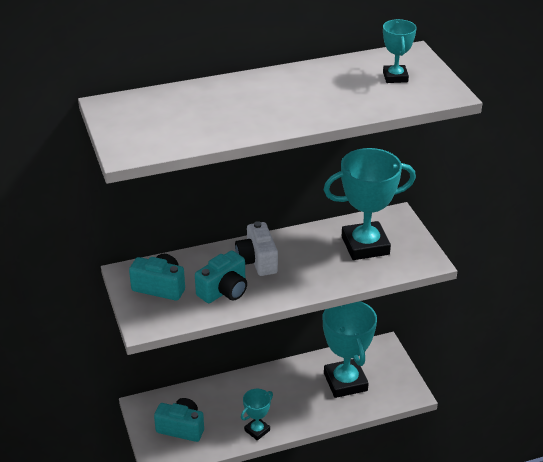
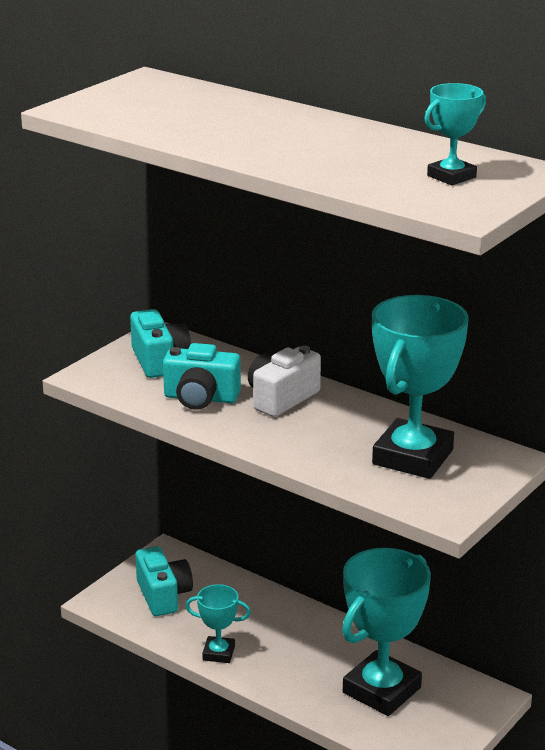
camera: 55 degrees right, 10 degrees down
turquoise trophy [324,148,416,260] -> turquoise trophy turned 75 degrees clockwise [372,295,469,479]

